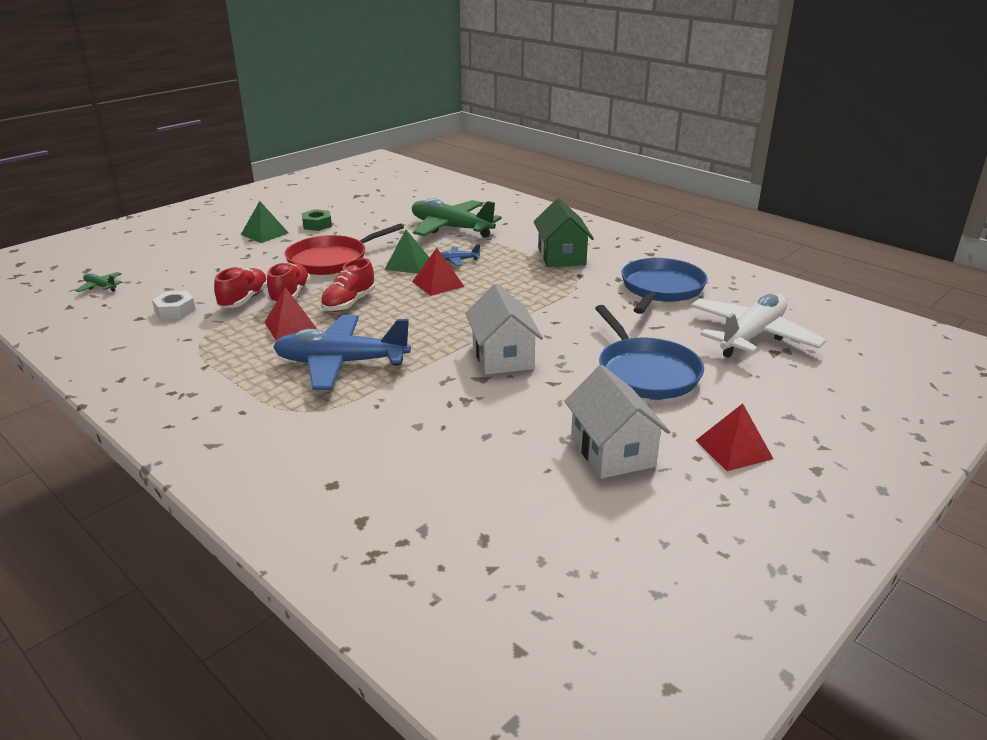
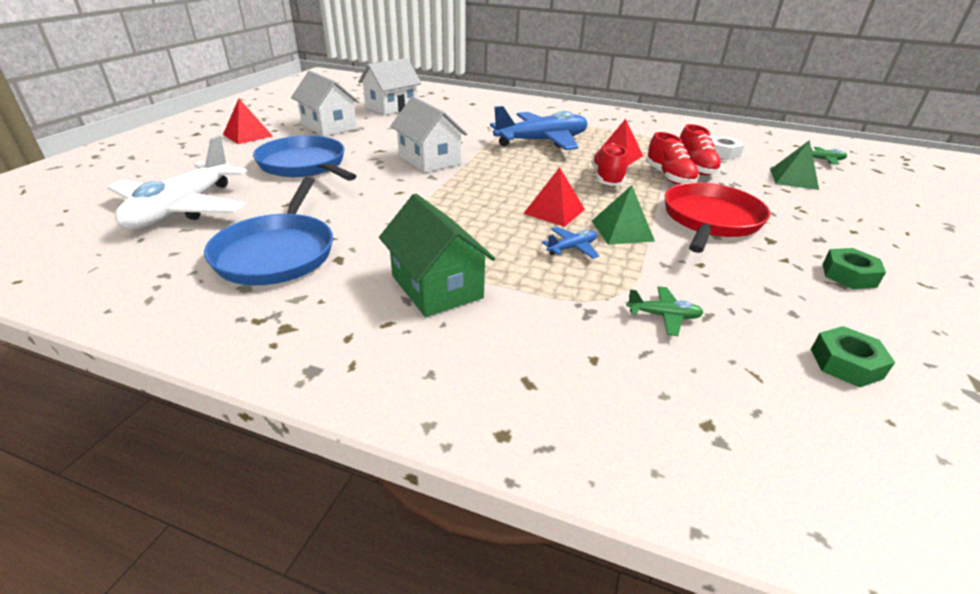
camera: 155 degrees right, 5 degrees up
green pyramid [241,201,289,243] -> green pyramid moved to [770,140,819,190]
green plane [412,198,502,237] -> green plane [626,286,704,336], size x0.41
none -> white house [358,58,422,115]
none -> green nut [811,326,895,387]

